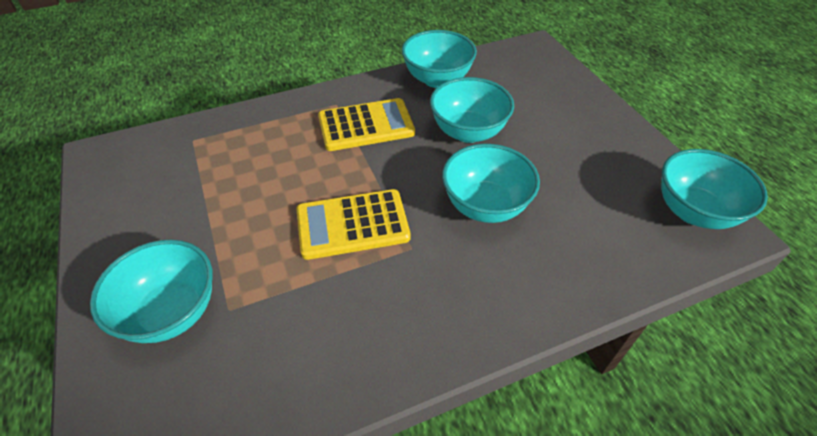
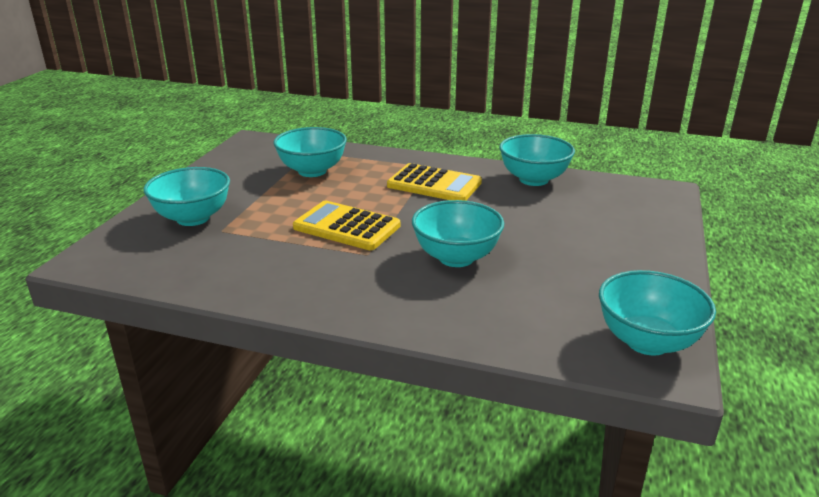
camera: 40 degrees right, 20 degrees down
turquoise bowl [430,77,514,143] -> turquoise bowl moved to [273,127,347,177]

